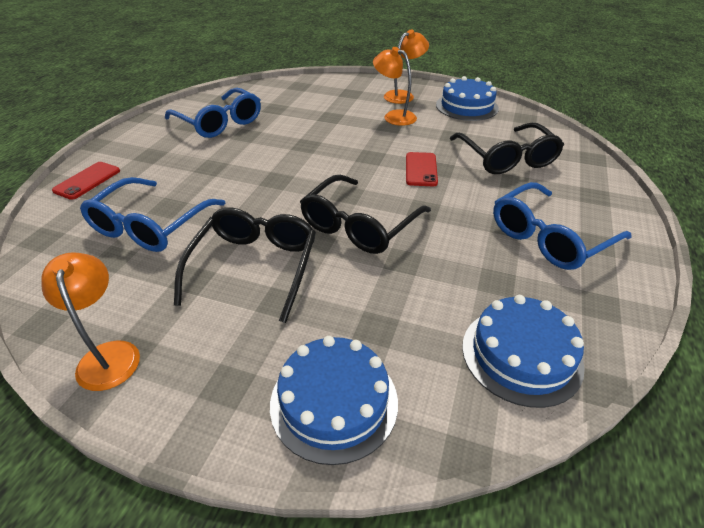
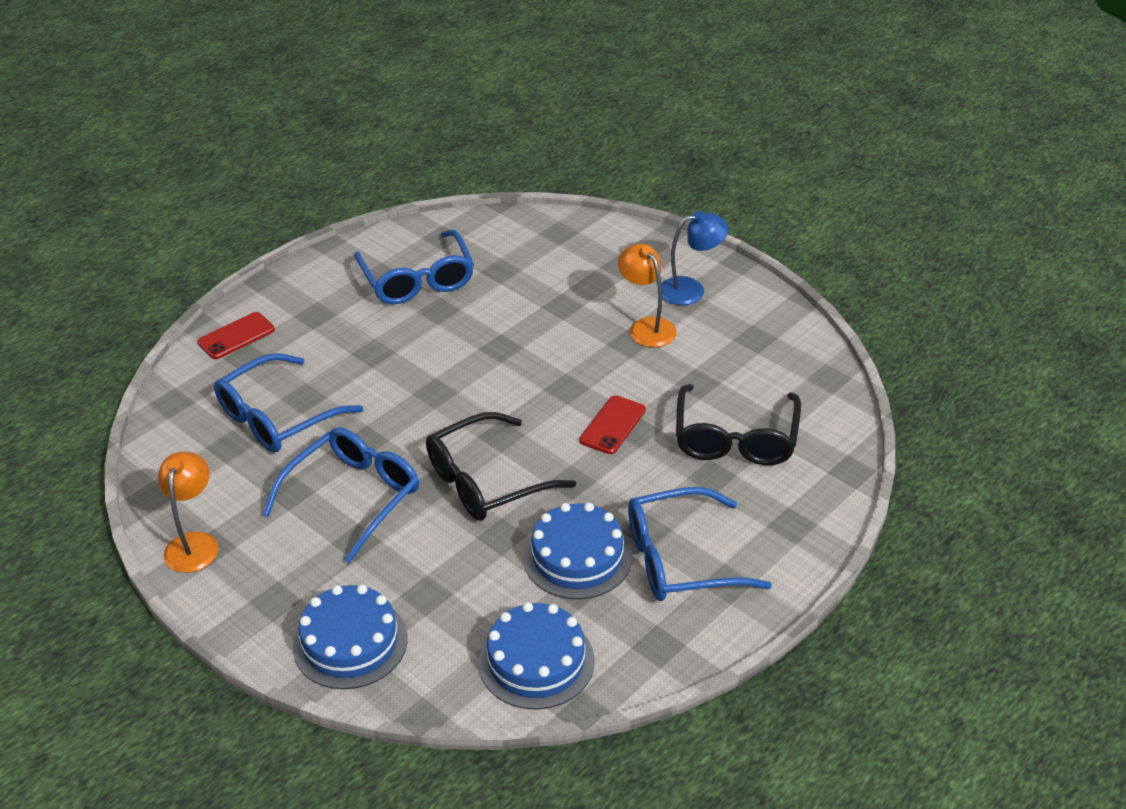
camera: 25 degrees right, 0 degrees up
black glasses [174,208,316,323] -> blue glasses [262,427,419,563]
orange lamp [384,29,429,104] -> blue lamp [661,211,729,305]
blue cake [436,76,499,121] -> blue cake moved to [523,503,632,599]

